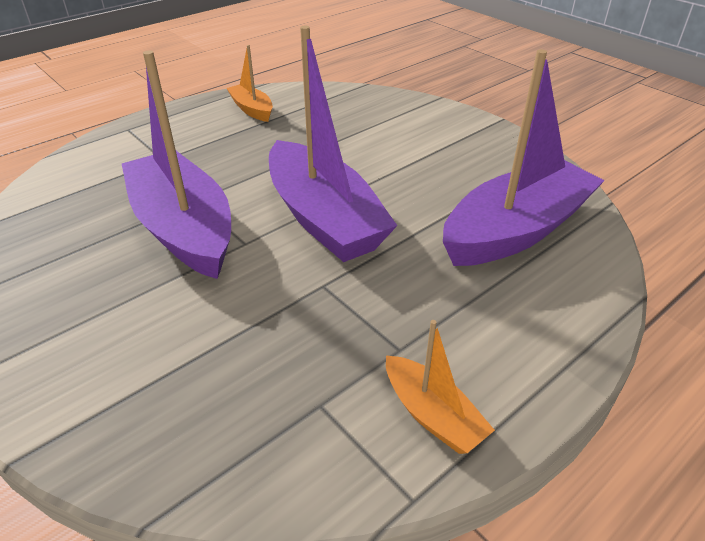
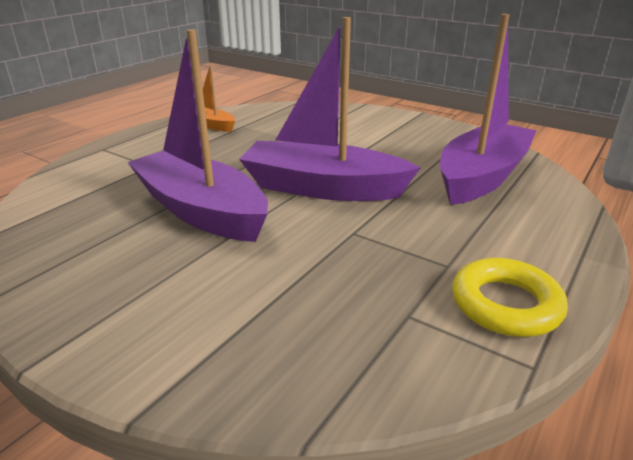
camera: 15 degrees left, 10 degrees down
purple boat [269,26,397,262] -> purple boat turned 150 degrees clockwise [239,17,420,201]
orange boat [386,320,495,454] -> yellow ring [452,258,568,337]

